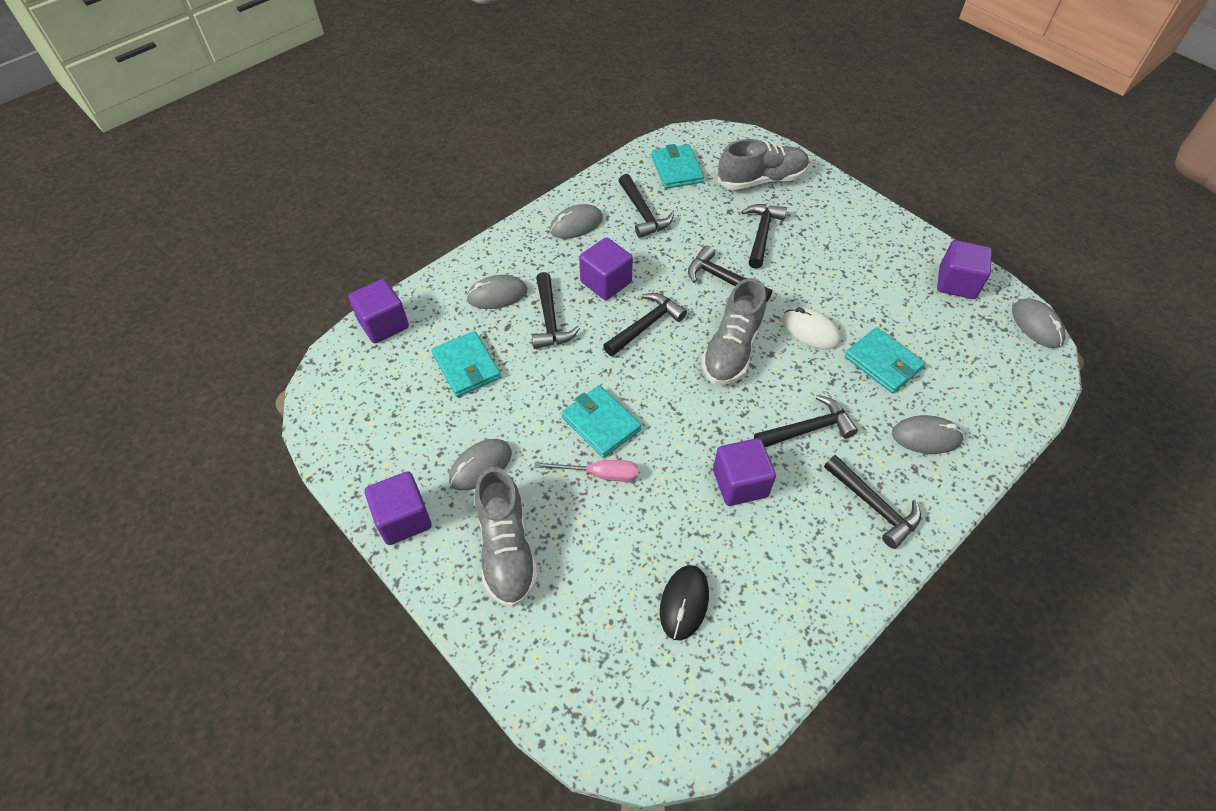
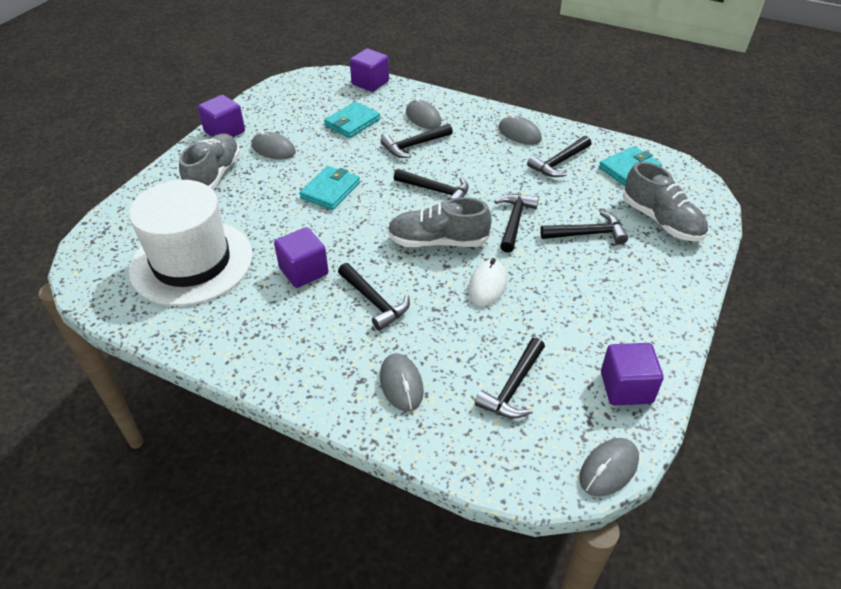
camera: 70 degrees right, 10 degrees down
grey shoe [474,467,538,608] -> grey shoe turned 135 degrees clockwise [179,133,240,190]
pink screwdriver [534,460,638,482] -> none
purple cube [579,237,633,300] -> none
black mouse [660,565,709,641] -> white hat [129,180,252,306]
black hammer [824,455,921,549] -> black hammer moved to [475,338,545,419]
turquoise wallet [845,327,925,393] -> none

